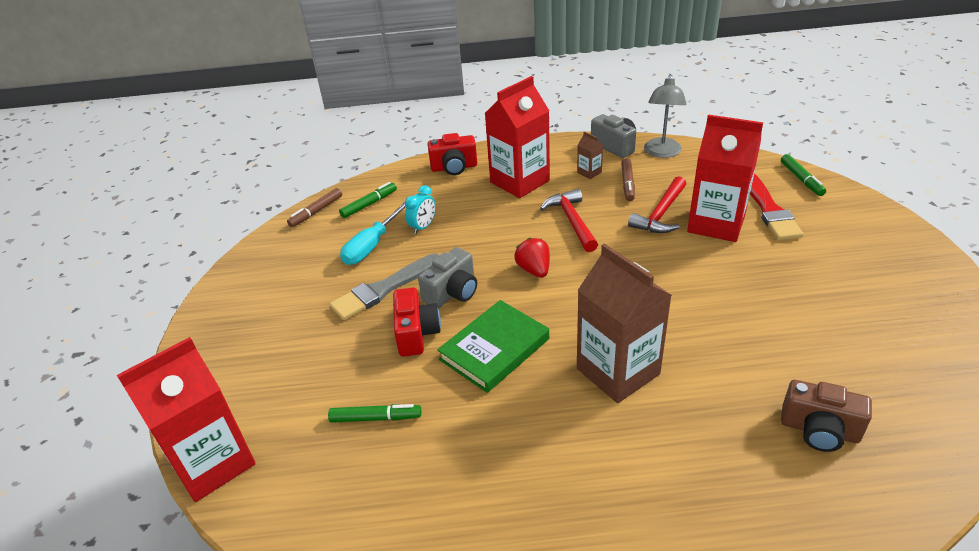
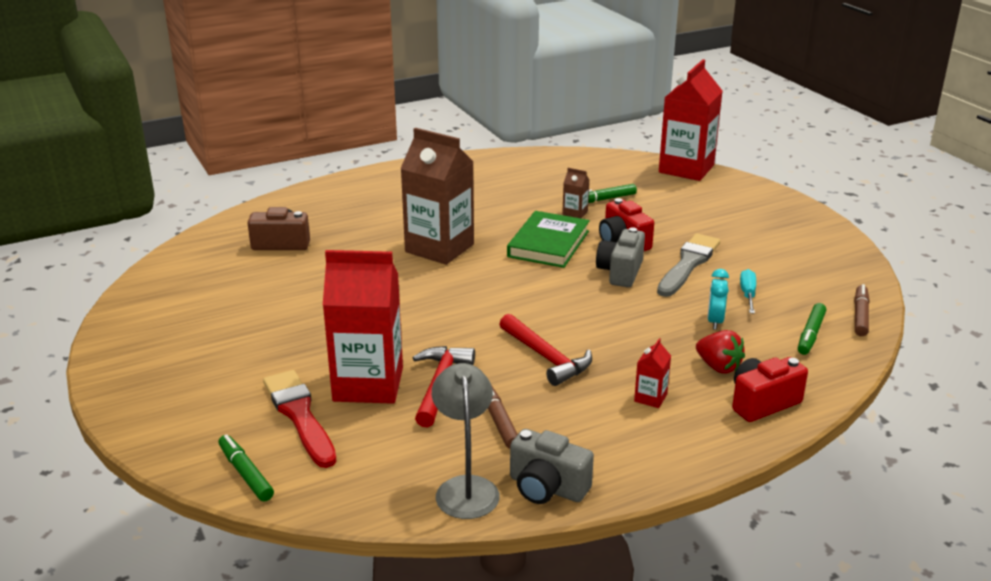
camera: 155 degrees right, 10 degrees down
turquoise screwdriver [340,202,406,265] -> turquoise screwdriver [740,269,756,314], size x0.63
red carton [485,76,550,198] -> red carton [634,338,671,408], size x0.41
red strawberry [514,238,550,278] -> red strawberry moved to [696,330,745,374]
brown carton [577,132,603,179] -> brown carton moved to [562,168,590,218]

